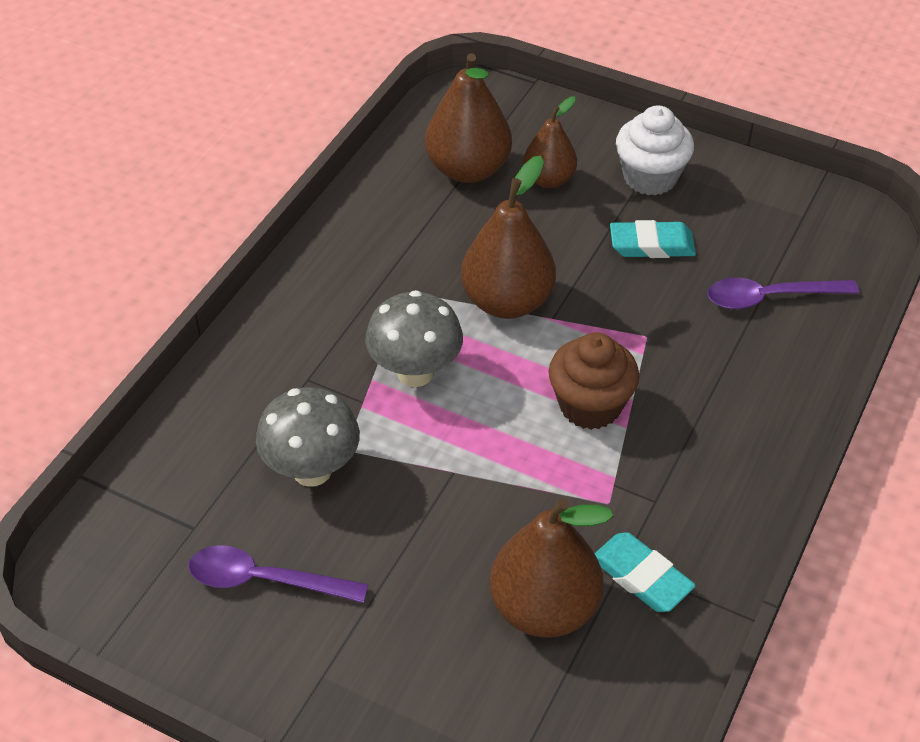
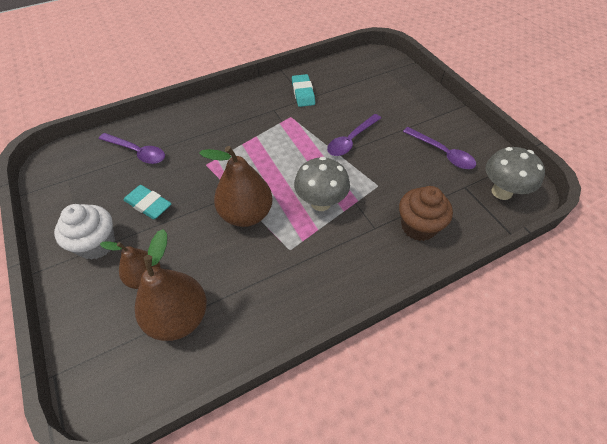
camera: 145 degrees left, 5 degrees up
grey mushroom [256,387,360,487] -> grey mushroom moved to [486,147,545,200]
brown pear [490,498,613,638] -> none
brown cupcake [549,332,639,430] -> brown cupcake moved to [399,186,453,241]
none -> purple spoon [327,114,381,156]

